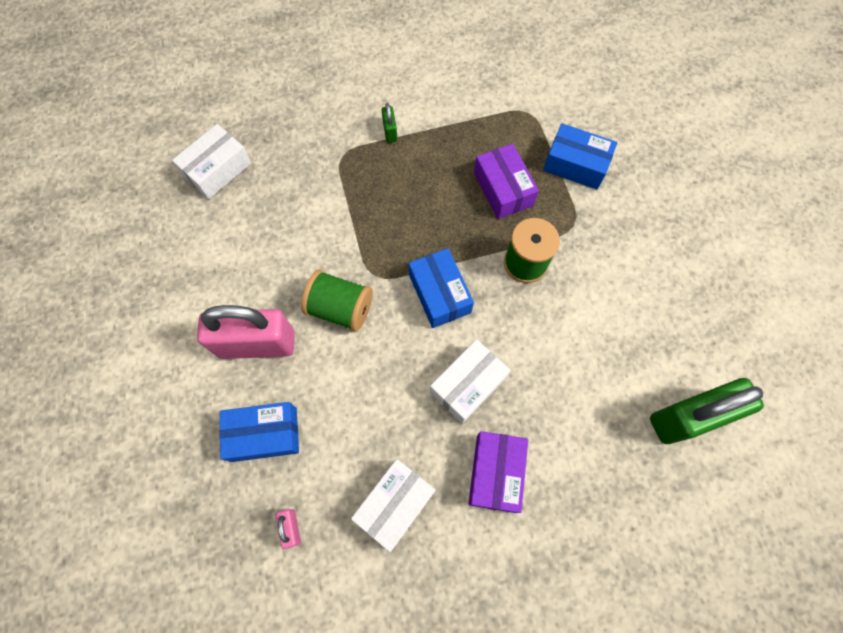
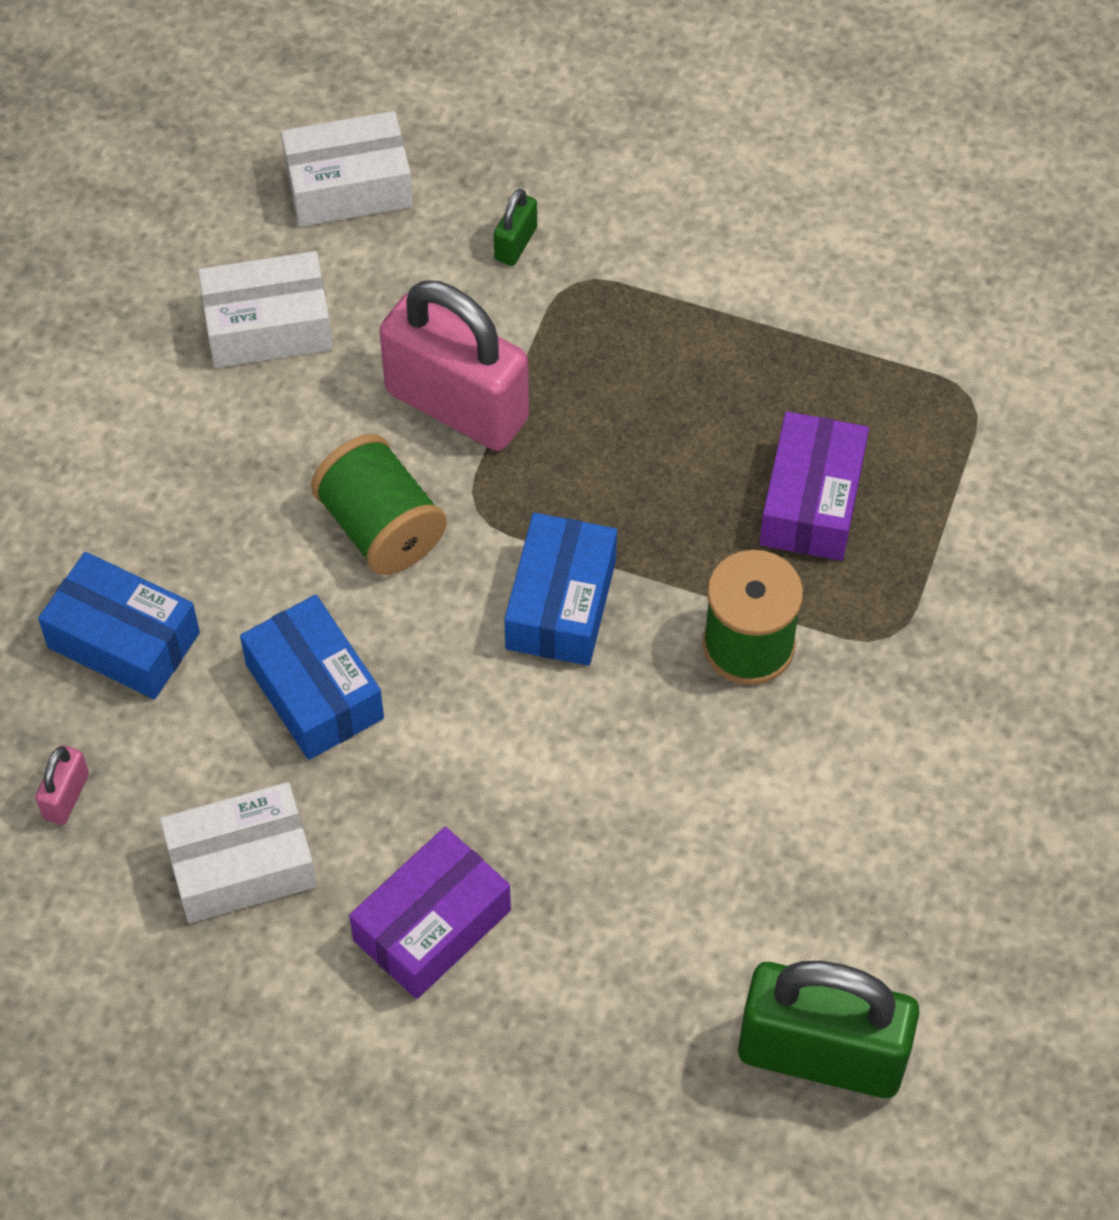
camera: 35 degrees right, 10 degrees down
pink padlock [197,305,295,359] -> pink padlock moved to [379,280,529,451]
green padlock [382,103,397,143] -> green padlock moved to [494,189,537,266]
white box [430,339,511,424] -> white box moved to [198,251,333,368]
blue box [543,123,617,189] -> blue box moved to [240,595,384,760]

